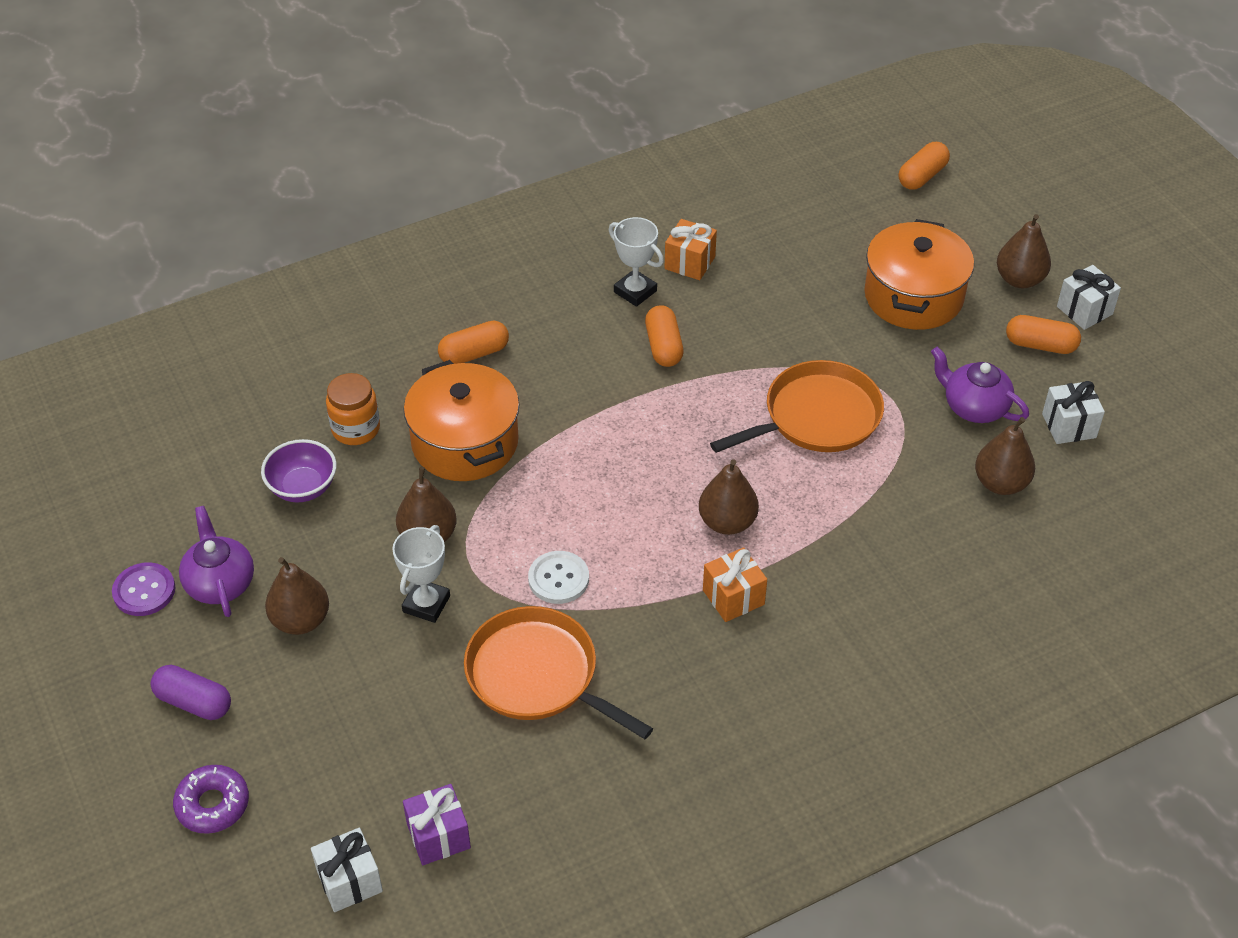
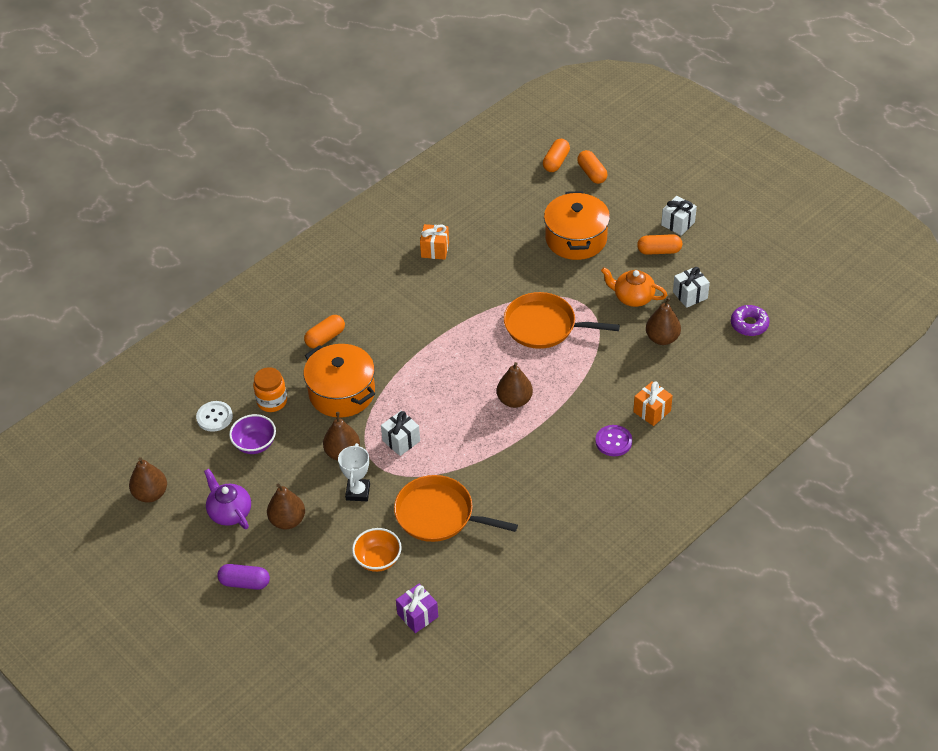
camera: 15 degrees left, 0 degrees up
purple button [112,562,176,616] -> purple button moved to [595,425,632,456]
purple donut [173,765,249,834] -> purple donut moved to [731,305,770,336]
white gift [311,828,383,912] -> white gift moved to [381,411,420,456]
white button [528,551,589,604] -> white button moved to [196,401,233,432]
white trophy [609,217,664,307] -> none
orange capsule [645,305,684,367] -> orange capsule moved to [577,150,607,184]
orange gift [703,547,767,622] -> orange gift moved to [633,381,673,426]
orange pan [710,360,884,453] -> orange pan turned 120 degrees counterclockwise [504,292,620,349]
purple teapot [931,347,1029,423] -> orange teapot [601,267,667,307]
brown pear [997,214,1051,288] -> brown pear moved to [129,457,167,503]
none -> orange bowl [352,528,402,572]

